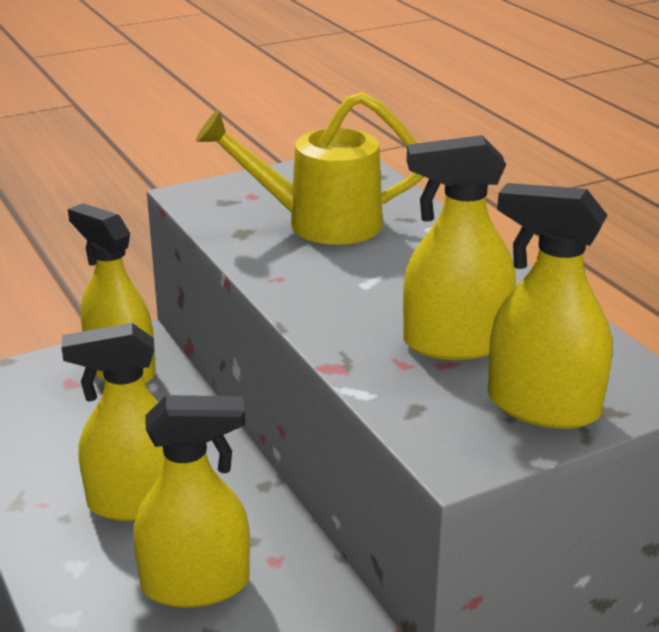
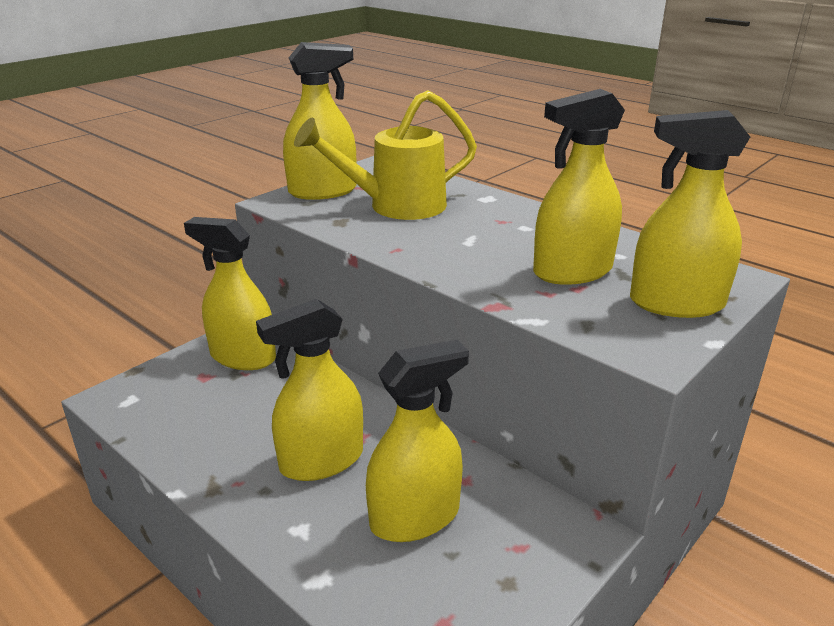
camera: 20 degrees left, 0 degrees up
none -> yellow spray bottle [283,42,356,200]

